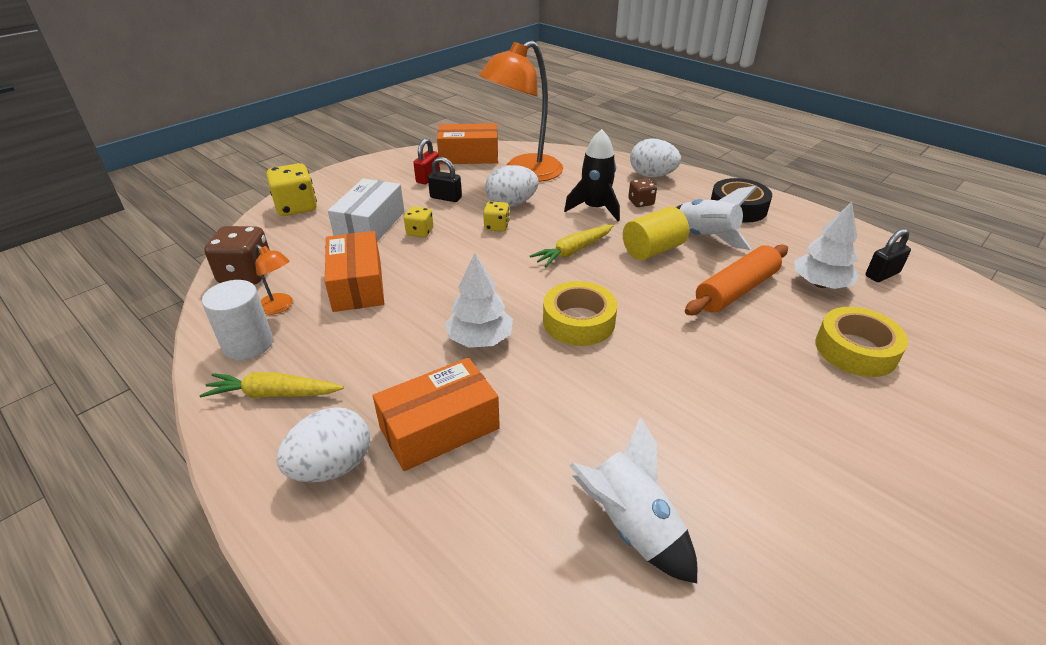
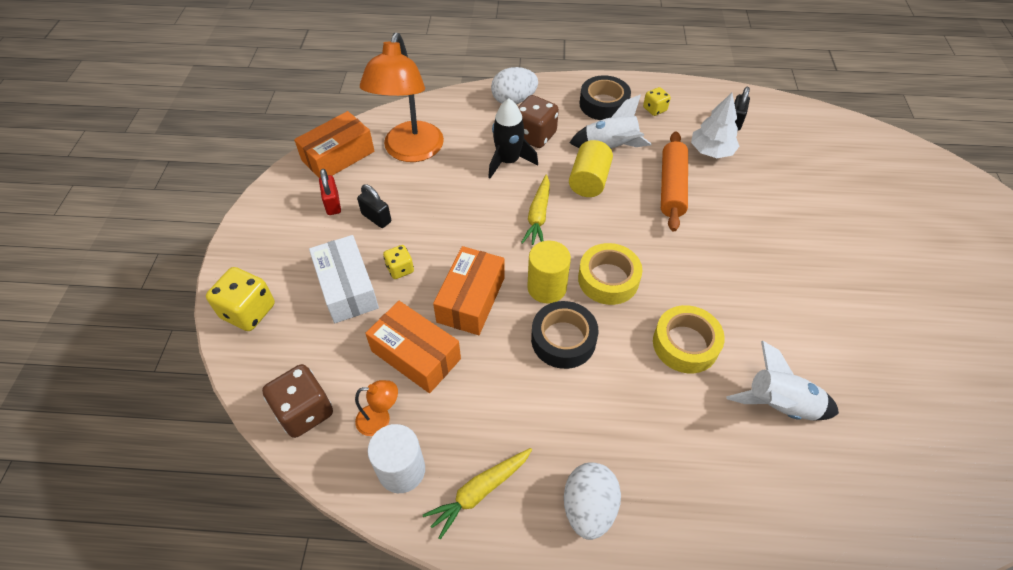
camera: 40 degrees left, 15 degrees up
orange box [373,358,500,471] -> orange box moved to [433,246,505,335]
black padlock [428,157,462,202] -> black padlock turned 60 degrees clockwise [357,184,391,228]
white tree [445,253,513,348] -> black tape [531,301,599,369]
yellow dice [483,201,510,232] -> yellow dice moved to [643,87,671,116]
white egg [485,165,539,207] -> none
brown dice [628,178,657,207] -> brown dice [518,95,559,148], size x1.76
yellow tape [815,307,908,377] -> yellow tape moved to [653,305,725,373]
none -> yellow cylinder [527,240,571,303]

